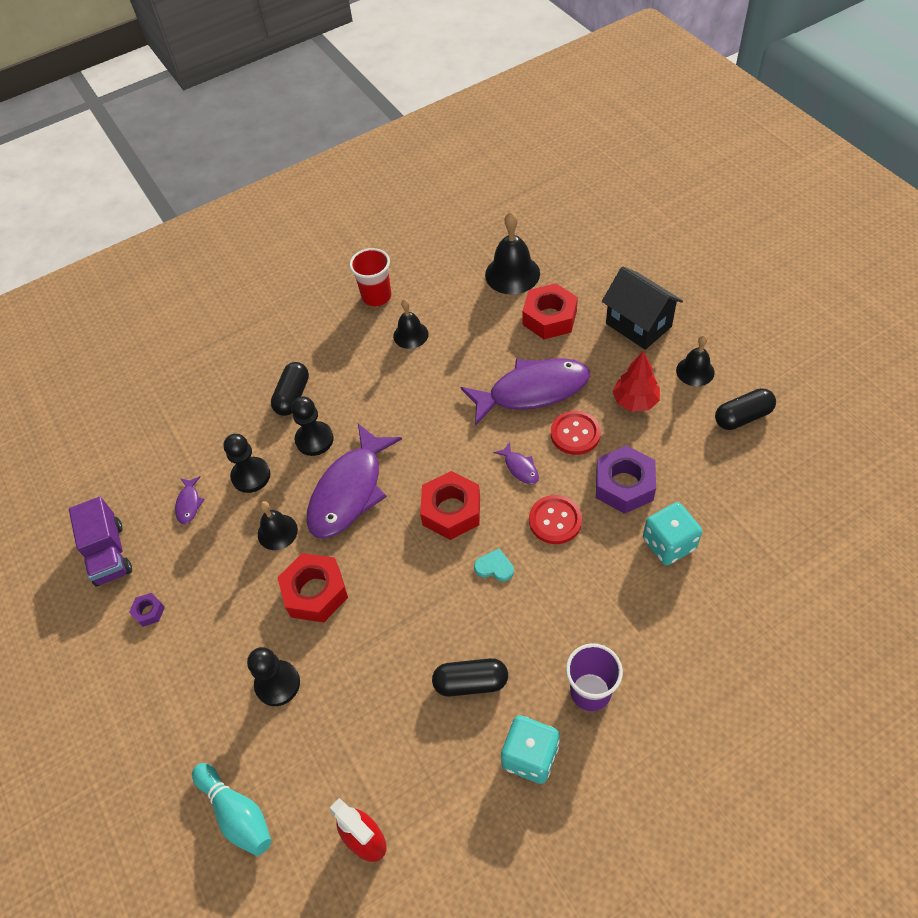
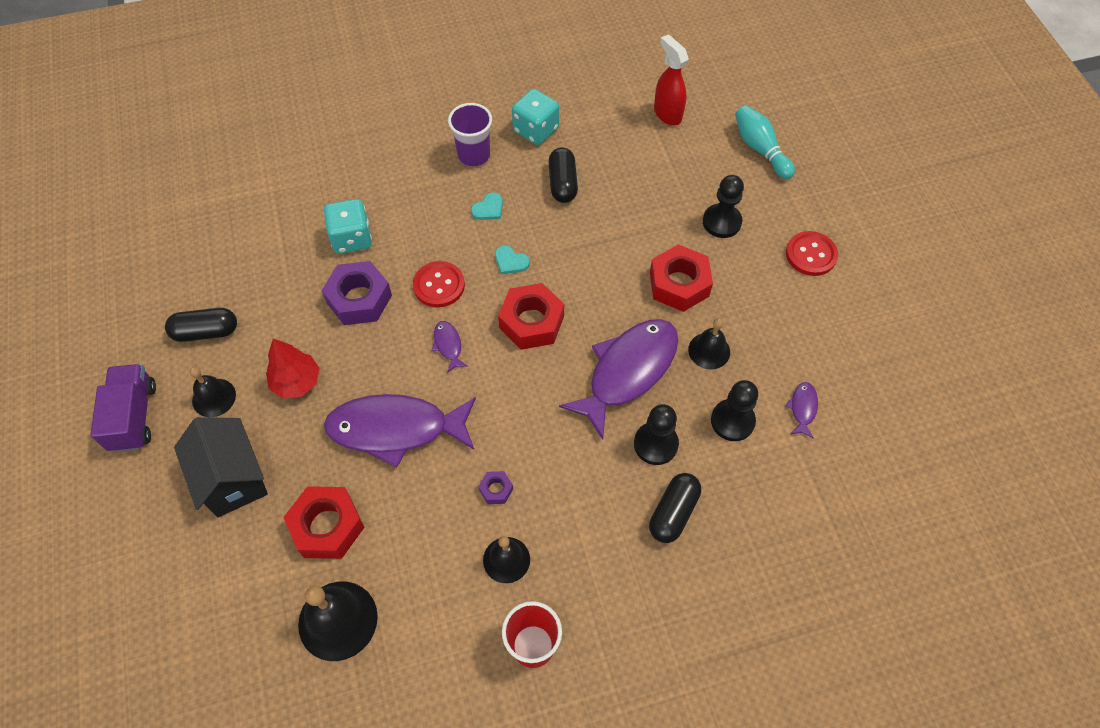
camera: 170 degrees left, 5 degrees up
purple truck [69,497,132,586] -> purple truck moved to [90,364,156,452]
purple nut [129,593,165,627] -> purple nut moved to [478,471,513,504]
black capsule [432,658,508,697] -> black capsule turned 75 degrees clockwise [549,147,578,203]
red button [551,411,601,455] -> red button moved to [786,231,838,276]
none -> turquoise heart [471,192,503,220]

